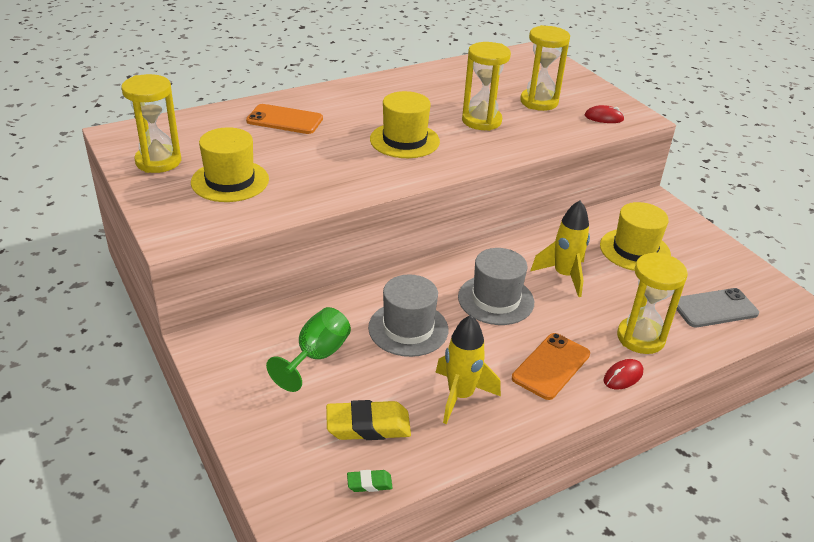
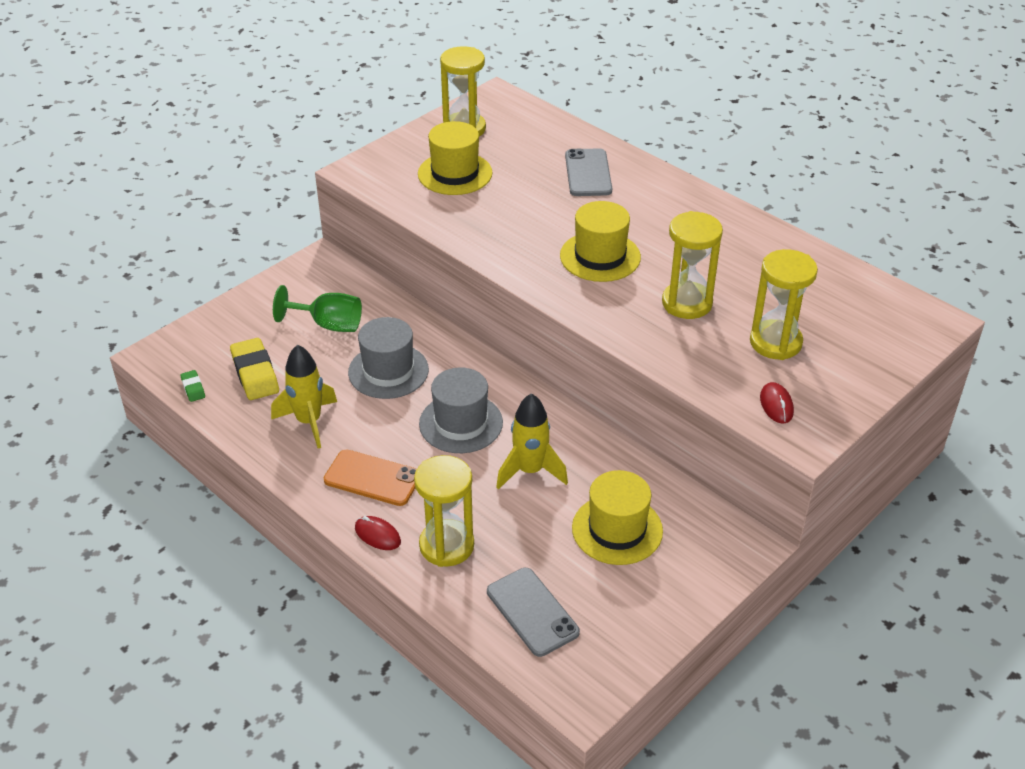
camera: 75 degrees right, 5 degrees up
orange phone [246,104,323,134] -> grey phone [565,148,612,196]

